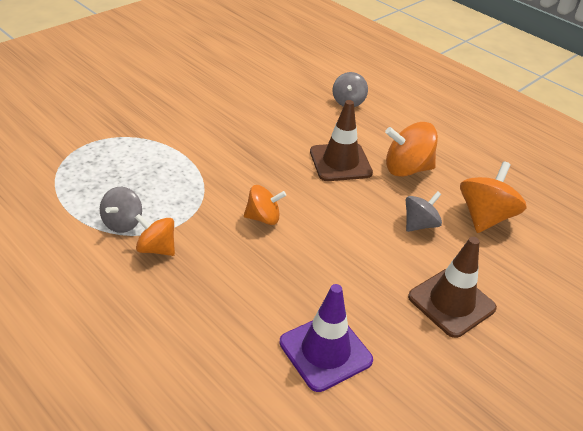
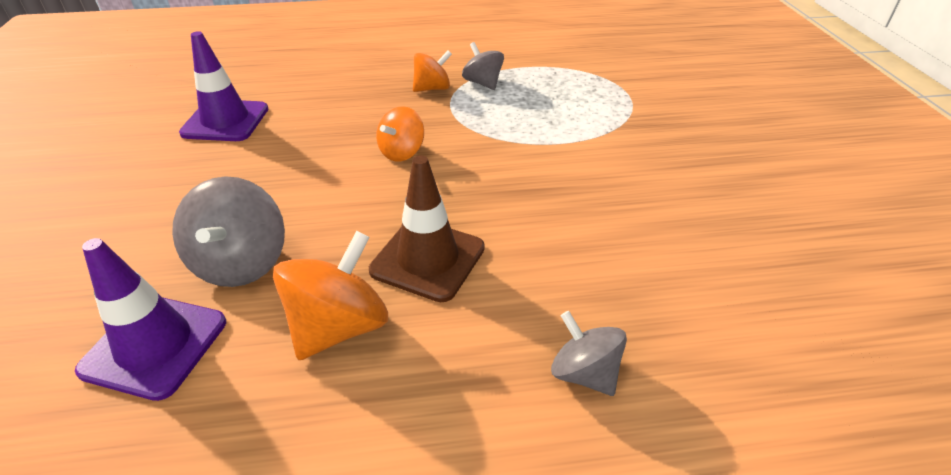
camera: 130 degrees right, 0 degrees up
grey spinning top [406,191,442,232] -> grey spinning top [172,176,285,287], size x1.55
brown traffic cone [408,237,497,338] -> none
orange spinning top [460,161,527,233] -> purple traffic cone [75,238,226,401]

